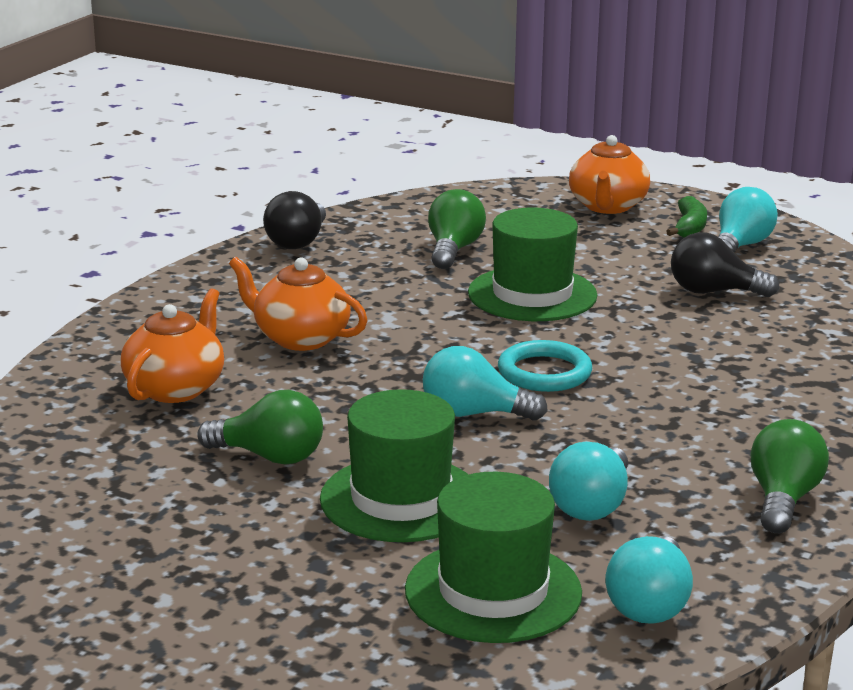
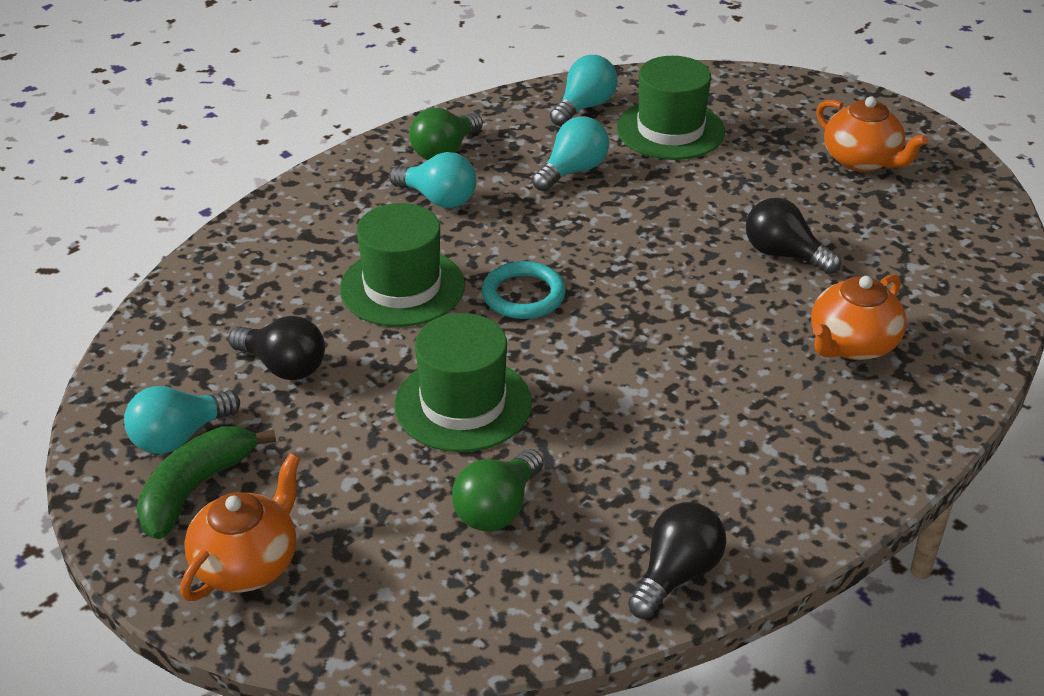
camera: 160 degrees left, 15 degrees up
green light bulb [197,390,323,465] -> black light bulb [746,198,841,274]
orange teapot [229,257,367,351] -> orange teapot moved to [816,97,928,172]
green hat [320,389,468,542] -> green hat moved to [340,203,465,327]
turquoise light bulb [423,346,548,421] -> turquoise light bulb moved to [389,152,476,208]
green banana [666,196,707,238] -> green banana [136,426,276,539], size x1.55

